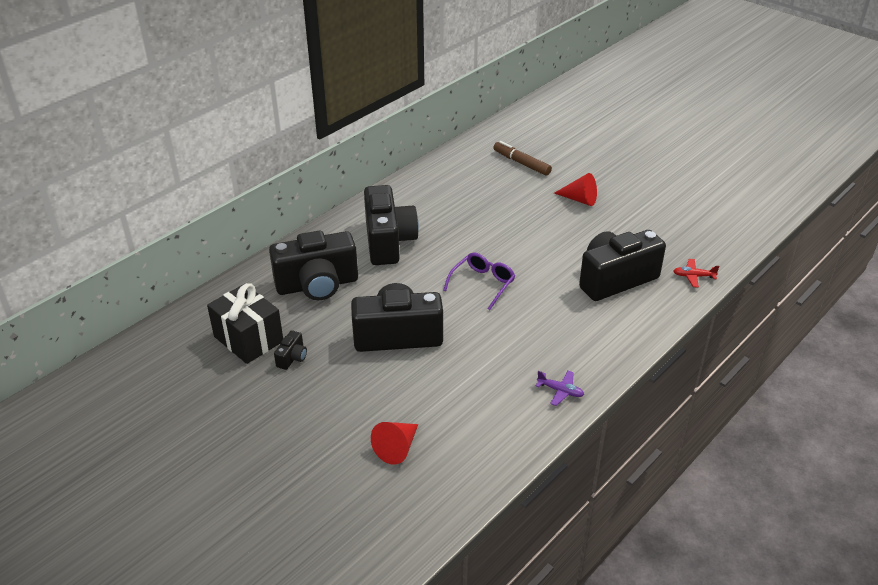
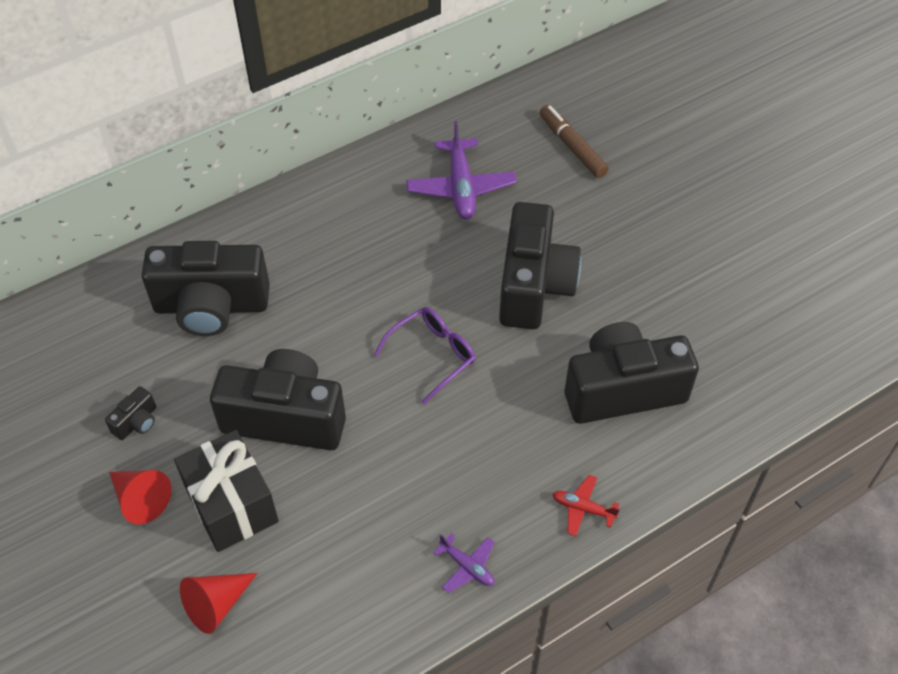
camera: 15 degrees right, 15 degrees up
black gift [207,283,283,364] -> black gift moved to [174,430,279,552]
black camera [364,185,419,265] -> black camera moved to [499,202,581,329]
red cone [554,173,597,206] -> red cone moved to [109,470,172,524]
red plane [673,259,720,288] -> red plane moved to [552,475,620,536]
none -> purple plane [407,121,517,220]

